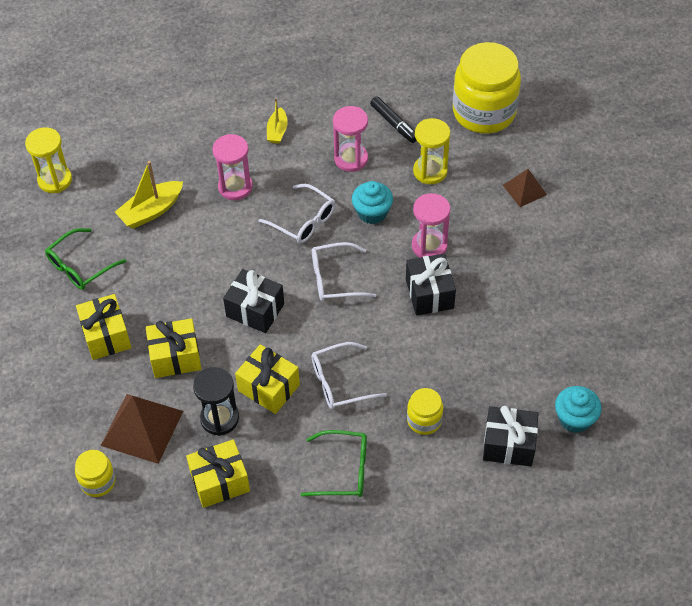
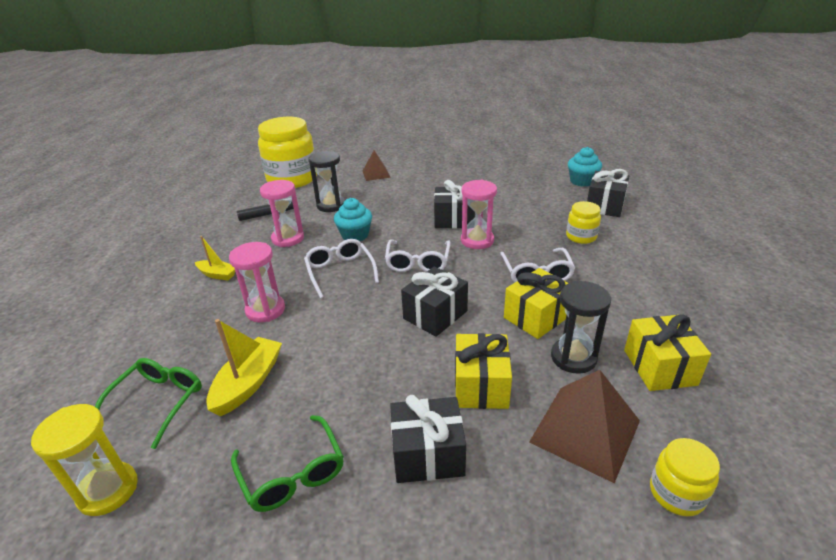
camera: 75 degrees left, 20 degrees down
yellow gift [76,294,131,360] -> black gift [390,395,466,483]
yellow boat [115,161,183,229] -> yellow boat turned 135 degrees counterclockwise [206,319,282,416]
white glasses [259,184,335,244] -> white glasses turned 75 degrees counterclockwise [304,239,379,298]
green glasses [301,430,367,497] -> green glasses moved to [95,358,202,449]
pink hourglass [412,193,450,258] -> pink hourglass moved to [461,180,497,249]
yellow hourglass [413,118,450,184] -> black hourglass [309,151,345,212]

